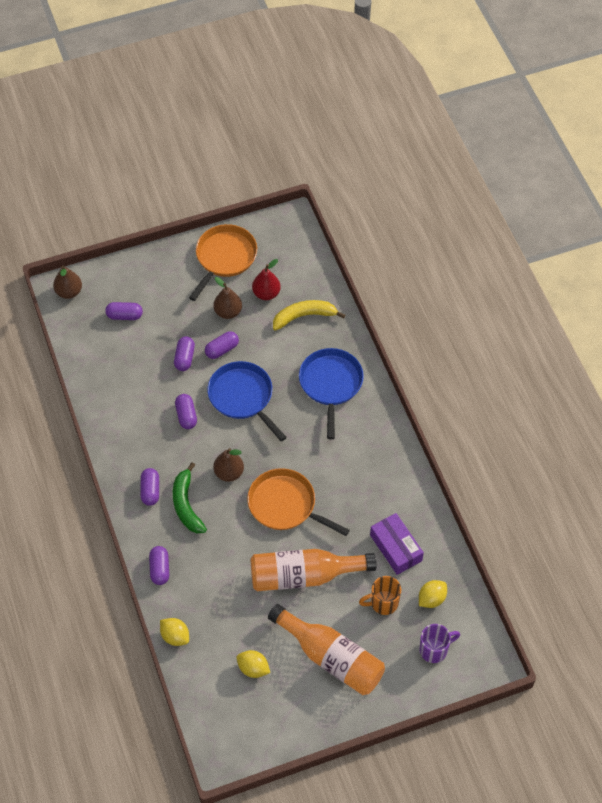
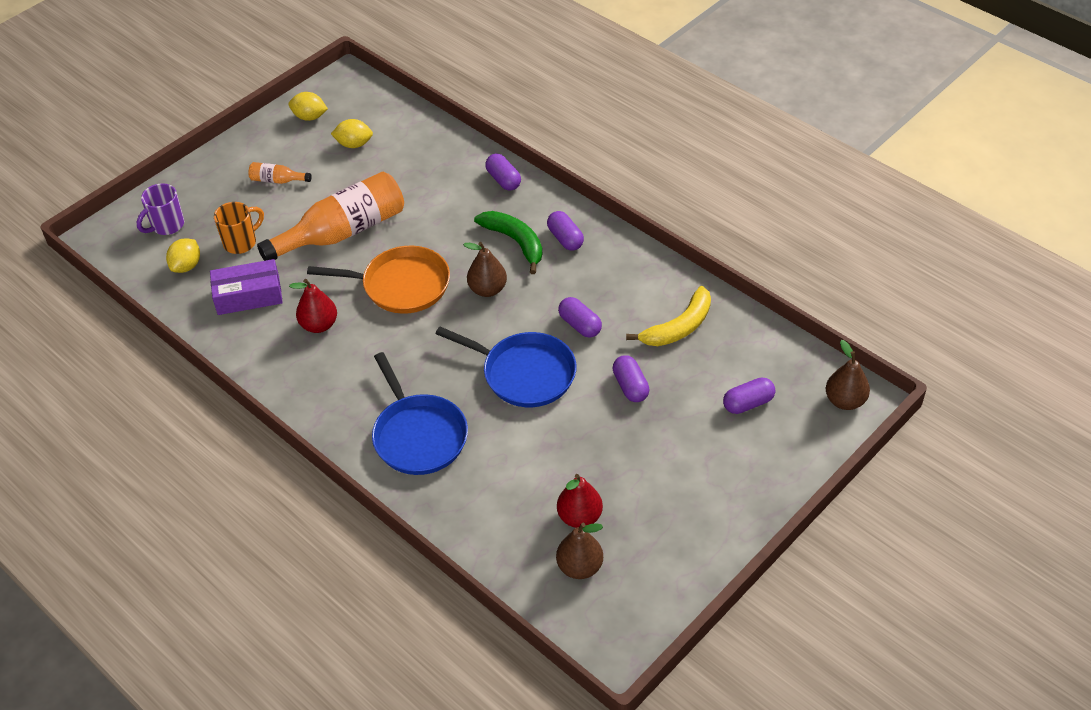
camera: 155 degrees right, 10 degrees down
yellow lemon [160,618,189,646] -> yellow lemon moved to [289,92,328,121]
orange pan [189,224,257,301] -> none
purple capsule [205,331,239,359] -> none
brown pear [213,277,242,319] -> brown pear moved to [556,523,603,579]
orange bottle [268,604,385,695] -> orange bottle [248,162,312,184], size x0.43
yellow banana [273,300,345,331] -> yellow banana moved to [626,286,711,346]
purple box [370,513,424,575] -> purple box turned 45 degrees counterclockwise [210,259,283,315]
none -> red pear [289,279,337,333]

